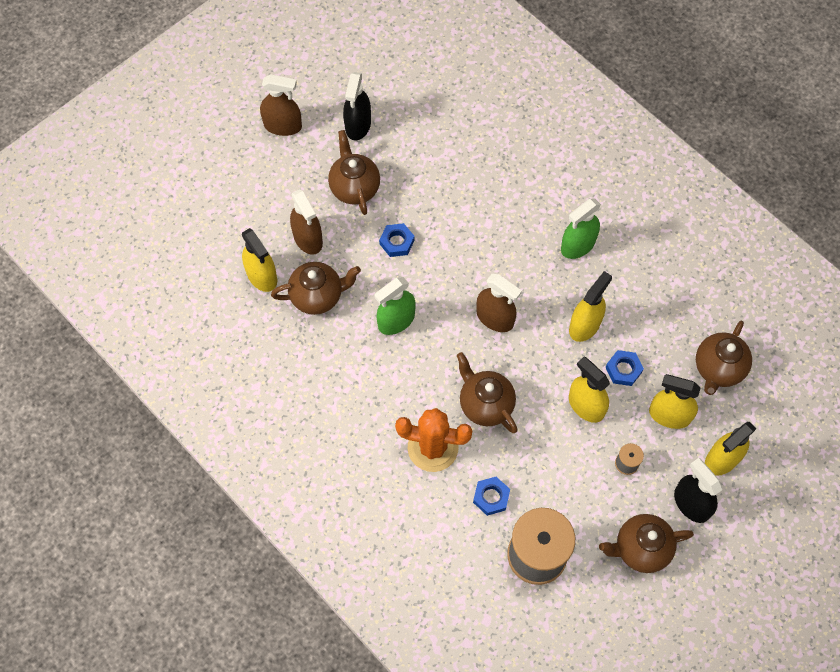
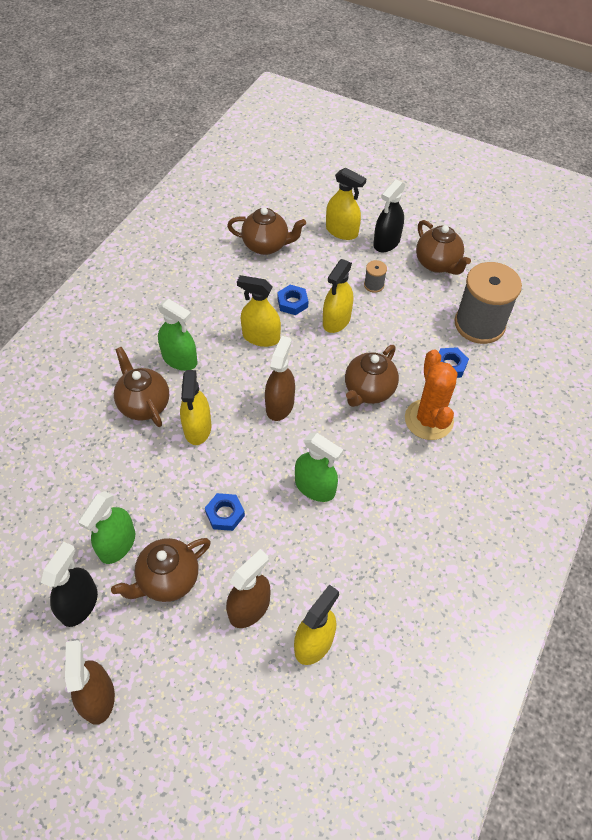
camera: 110 degrees left, 10 degrees down
brown teapot [271,262,361,315] -> brown teapot moved to [114,347,169,427]
black spray bottle [343,72,371,140] -> black spray bottle turned 60 degrees counterclockwise [41,542,98,627]
yellow spray bottle [649,374,700,429] -> yellow spray bottle moved to [180,370,211,445]
none -> green spray bottle [78,491,135,564]

